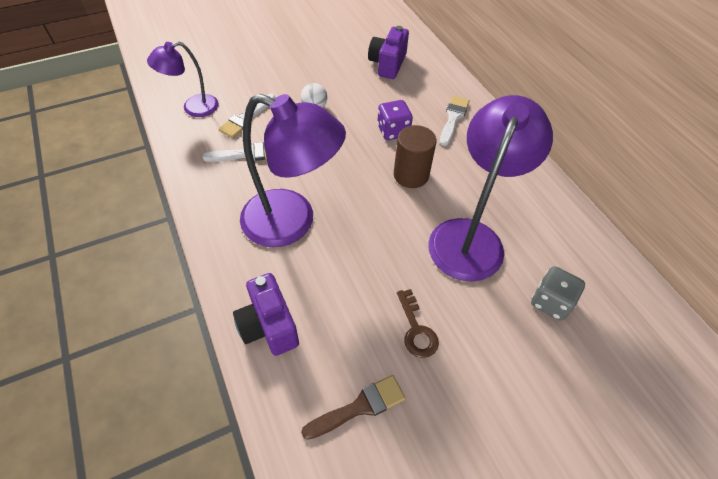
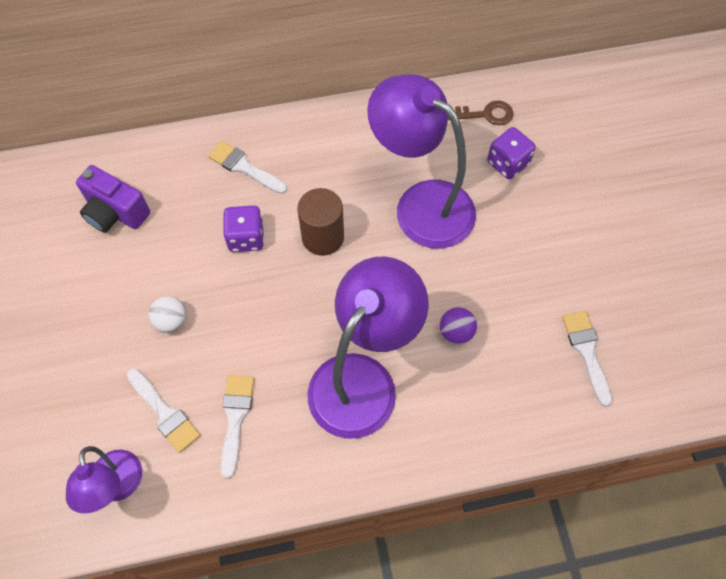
camera: 75 degrees left, 10 degrees up
purple camera [233,273,299,356] -> none
brown brush [301,375,406,440] -> white brush [562,311,612,407]
brown key [397,289,439,358] -> brown key moved to [448,100,513,125]
grey dice [531,266,585,321] -> purple dice [487,127,536,179]
none -> purple ball [440,307,477,344]

